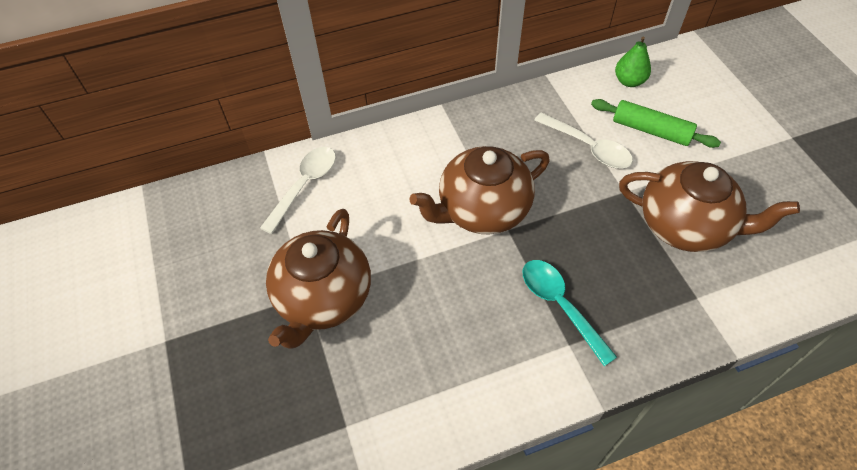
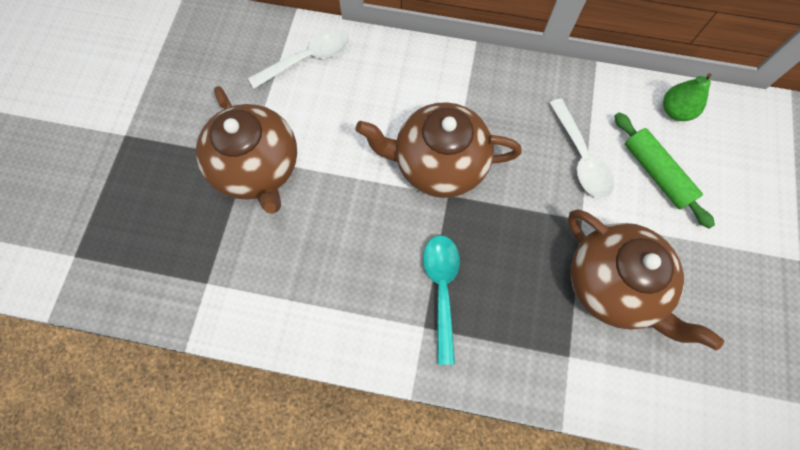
camera: 30 degrees right, 15 degrees up
brown teapot [266,209,371,349] -> brown teapot turned 75 degrees counterclockwise [196,86,297,214]

